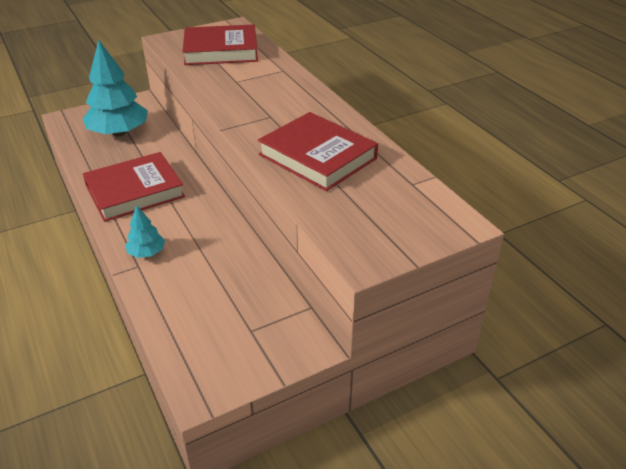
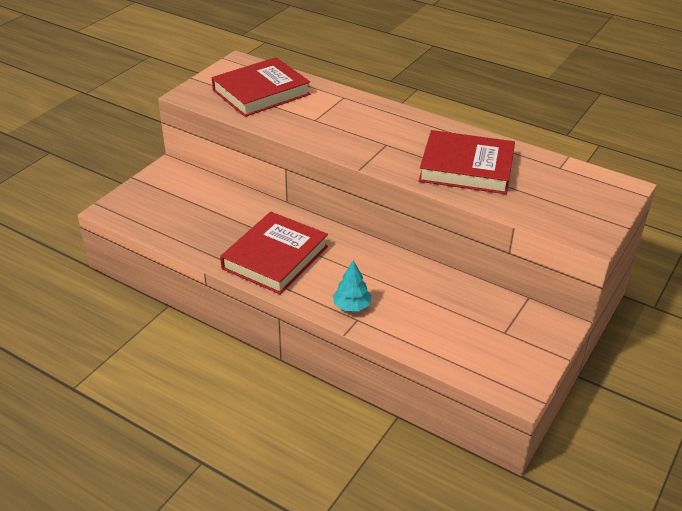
camera: 30 degrees left, 0 degrees up
turquoise tree [83,40,148,137] -> none

